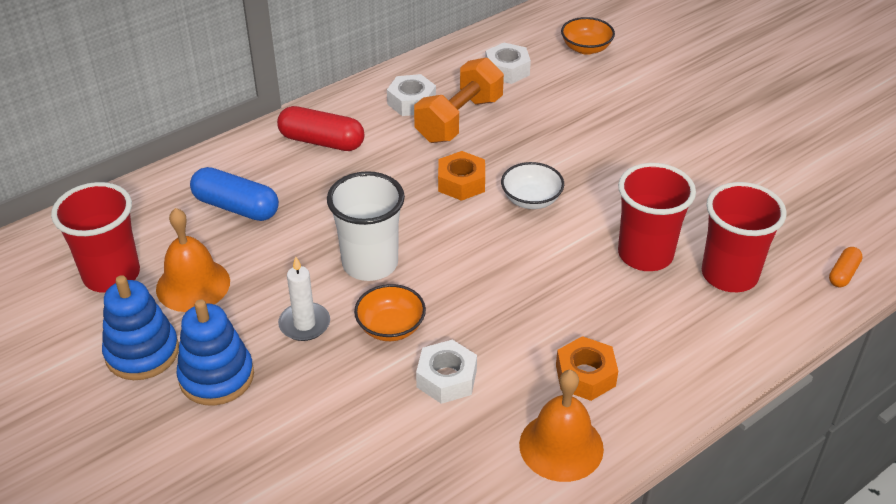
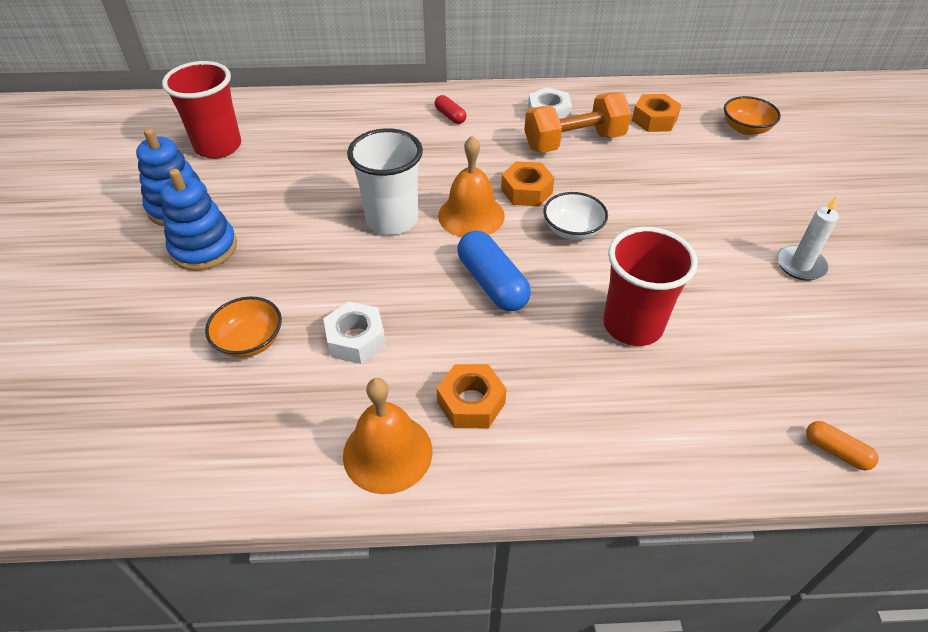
camera: 35 degrees right, 5 degrees up
orange bell [156,208,230,312] -> orange bell moved to [438,136,505,237]
blue capsule [190,167,279,221] -> blue capsule moved to [457,231,531,311]
red capsule [277,106,365,151] -> red capsule [435,95,467,124], size x0.53
white candle [278,257,330,341] -> white candle moved to [777,195,839,281]
orange bowl [354,284,426,341] -> orange bowl moved to [205,297,282,358]
white nut [485,42,531,84] -> orange nut [632,94,681,132]
red cup [702,182,787,292] -> none
orange capsule [829,247,863,287] -> orange capsule turned 60 degrees clockwise [806,421,878,471]

